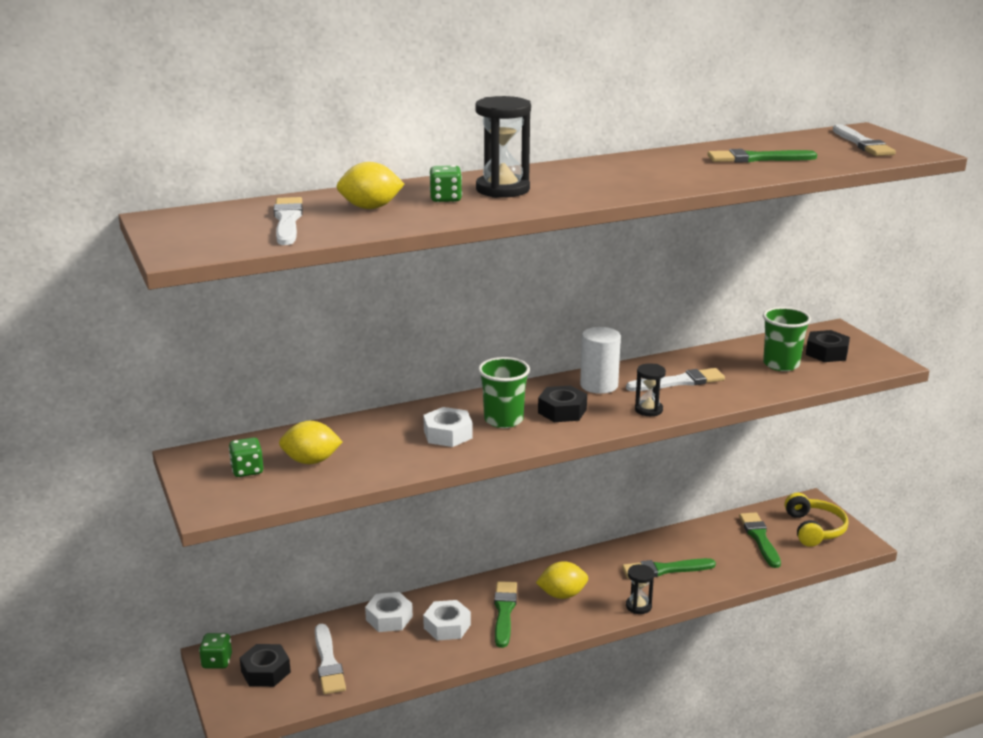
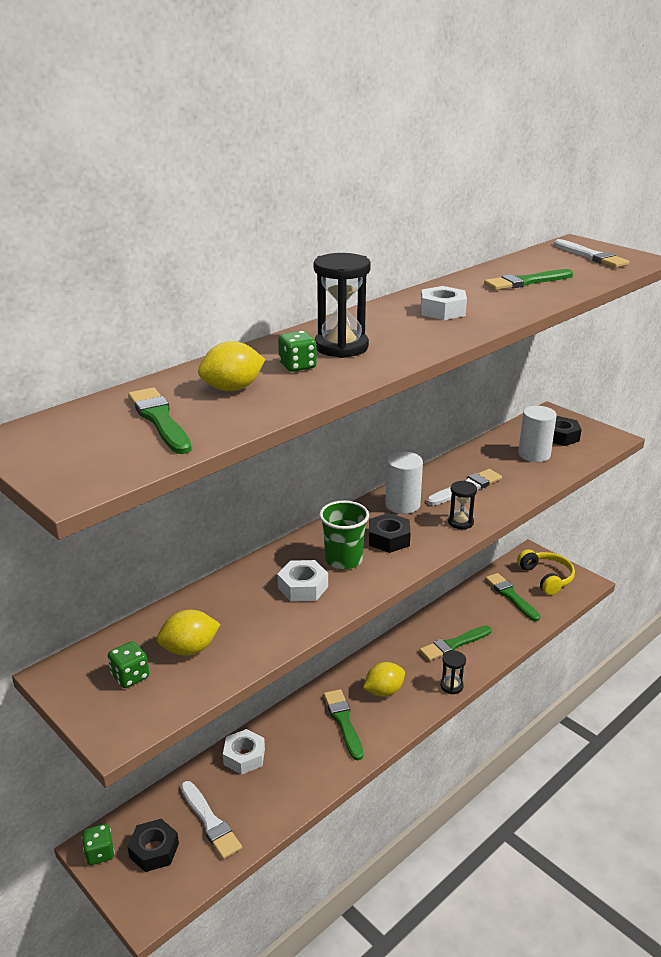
camera: 20 degrees left, 5 degrees up
white brush [274,197,303,245] -> green brush [128,388,192,454]
white nut [423,600,471,641] -> white nut moved to [421,286,467,320]
green cup [763,307,811,371] -> white cylinder [518,406,557,462]

